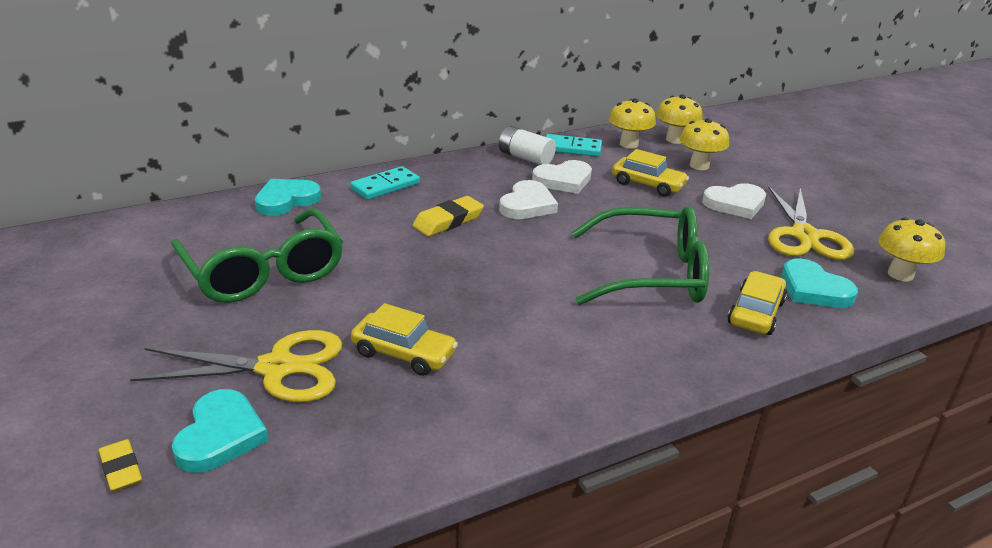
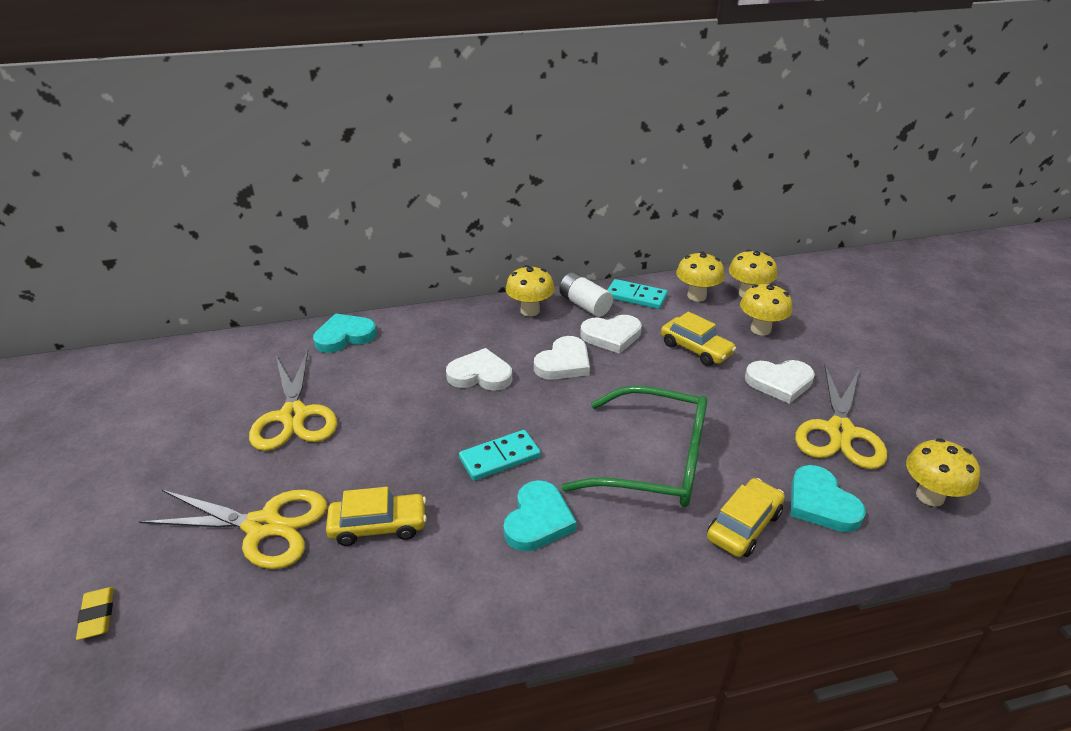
camera: 15 degrees right, 5 degrees up
green glasses [171,208,343,303] -> yellow scissors [249,350,337,451]
turquoise heart [172,389,268,473] -> turquoise heart moved to [504,480,577,551]
turquoise domino [350,166,420,200] -> turquoise domino moved to [459,430,541,481]
yellow car [351,303,458,376] -> yellow car turned 45 degrees counterclockwise [326,487,427,546]
yellow eraser [412,196,484,236] -> white heart [446,348,512,391]
none -> yellow mushroom [506,265,554,316]

